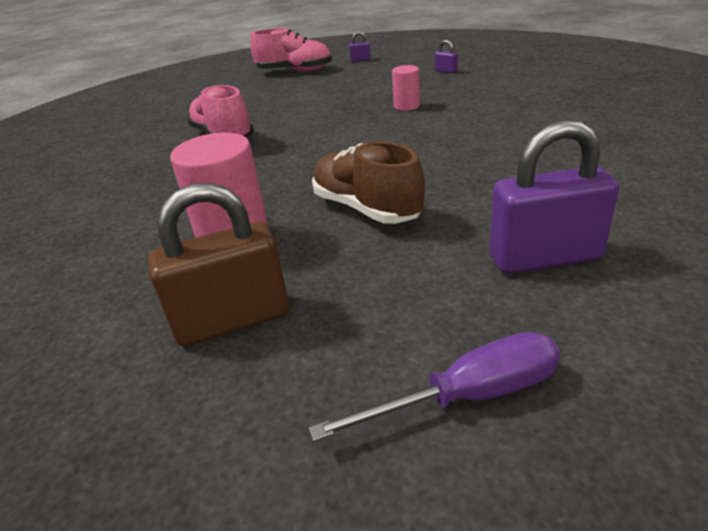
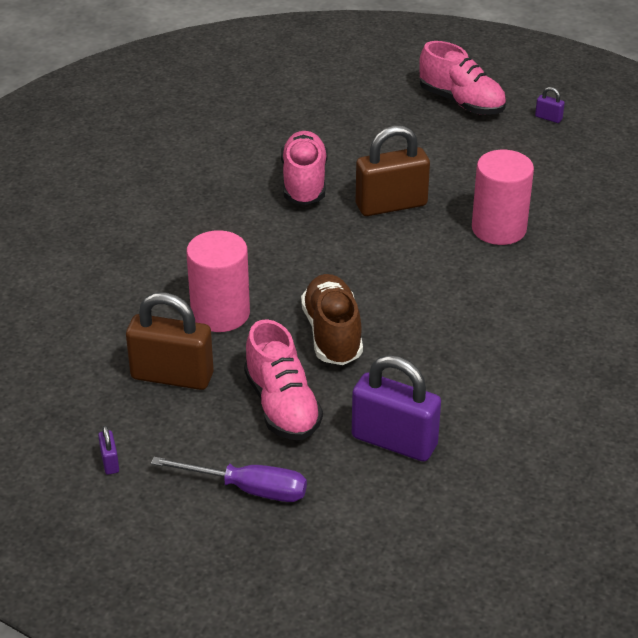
camera: 30 degrees right, 5 degrees up
pink cylinder [392,65,420,111] -> pink cylinder [472,150,534,245], size x1.85
purple padlock [435,40,458,73] -> purple padlock moved to [98,425,119,475]
none -> pink shoe [244,319,323,440]
none -> brown padlock [356,125,430,216]

